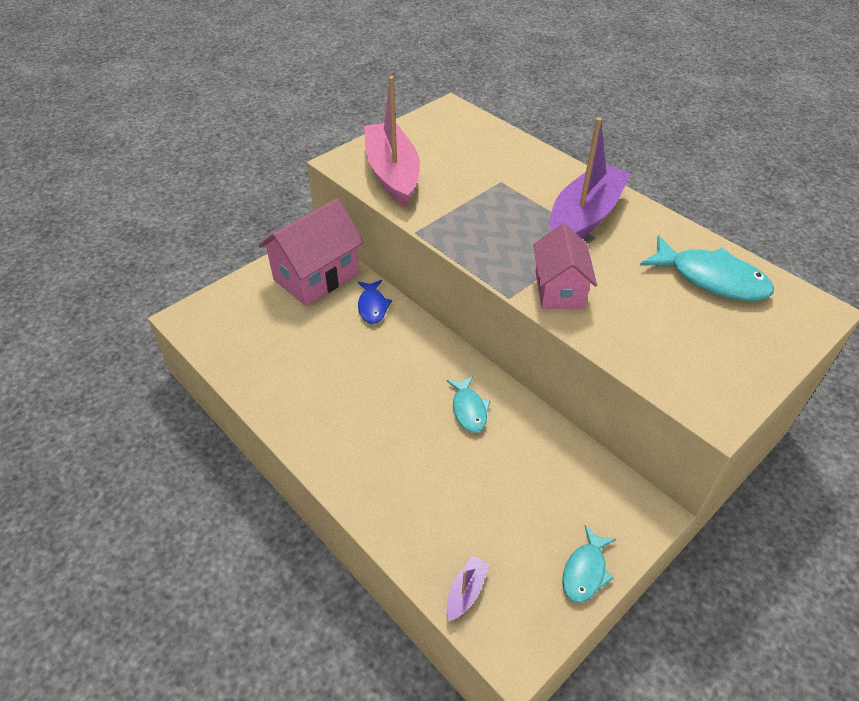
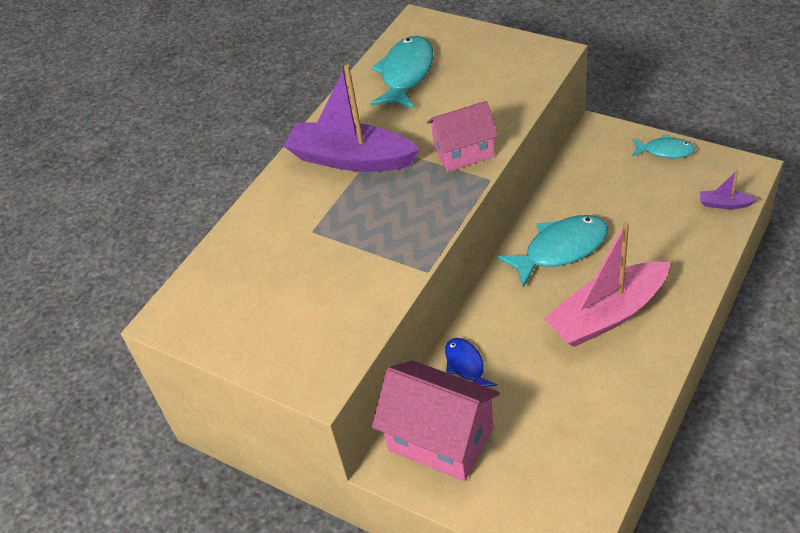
camera: 100 degrees left, 0 degrees up
blue fish [358,280,392,324] -> blue fish turned 90 degrees counterclockwise [445,338,497,387]
pink boat [364,76,420,207] -> pink boat moved to [544,222,670,347]
turquoise fish [446,376,491,433] -> turquoise fish [497,215,608,288], size x1.75

